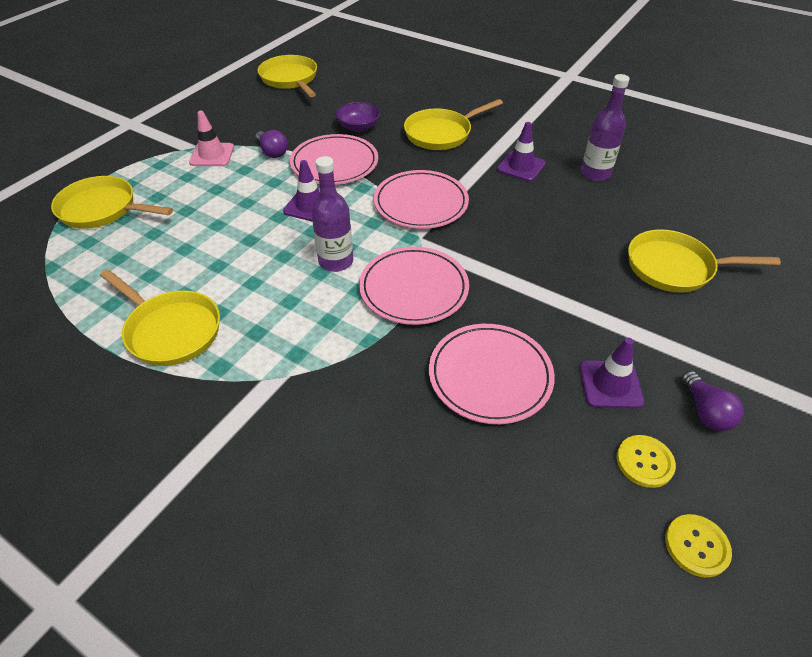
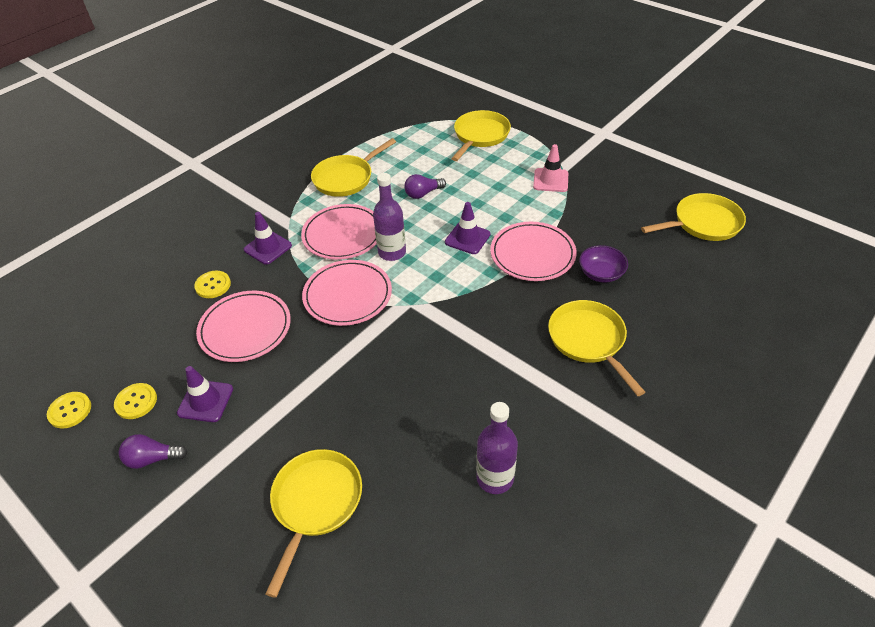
camera: 100 degrees right, 0 degrees up
purple light bulb [256,130,288,158] -> purple light bulb moved to [404,174,446,199]
pink plate [374,170,469,229] -> pink plate moved to [301,204,377,260]
purple traffic cone [497,122,546,181] -> purple traffic cone moved to [244,212,292,265]
none -> yellow button [194,271,231,298]

